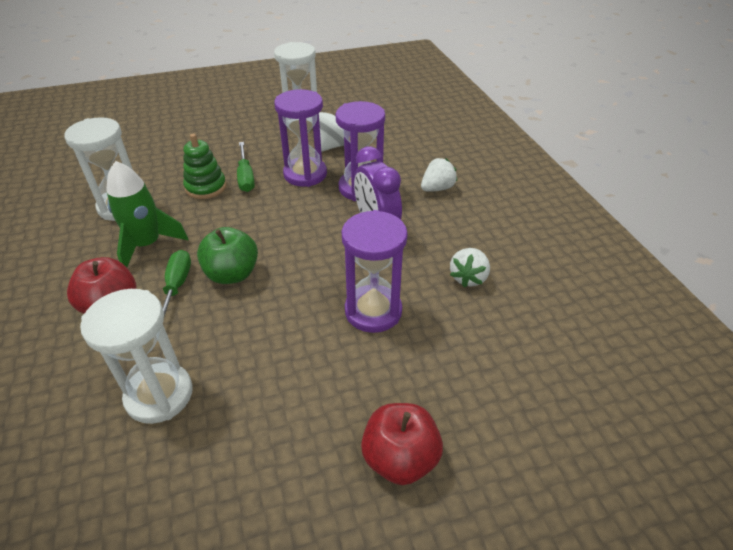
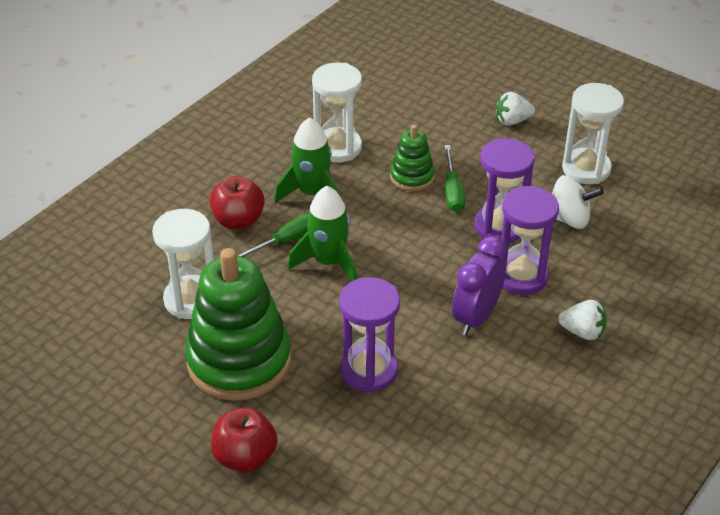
camera: 55 degrees right, 0 degrees up
green apple [197,227,258,284] -> green rocket [288,186,357,281]
green screwdriver [237,142,255,192] -> green screwdriver turned 45 degrees counterclockwise [444,145,465,212]
white strawberry [450,248,490,287] -> white strawberry moved to [496,92,535,126]
none -> green stacking toy [185,248,291,401]

